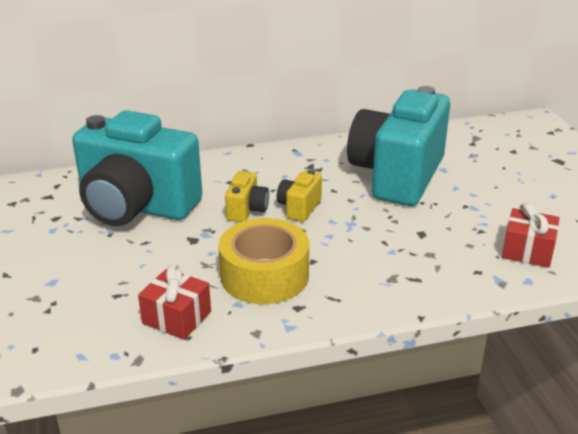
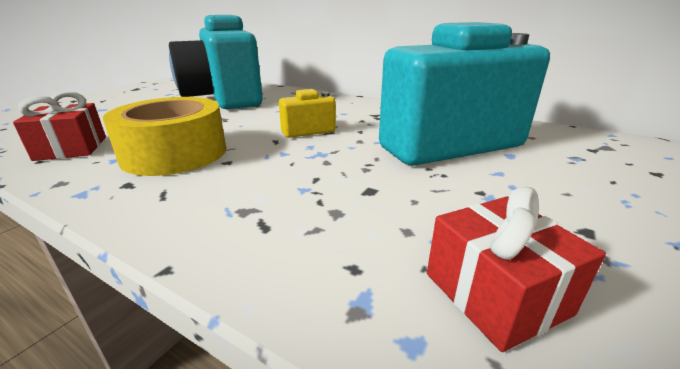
camera: 45 degrees right, 5 degrees down
yellow camera [225,171,269,222] -> none

